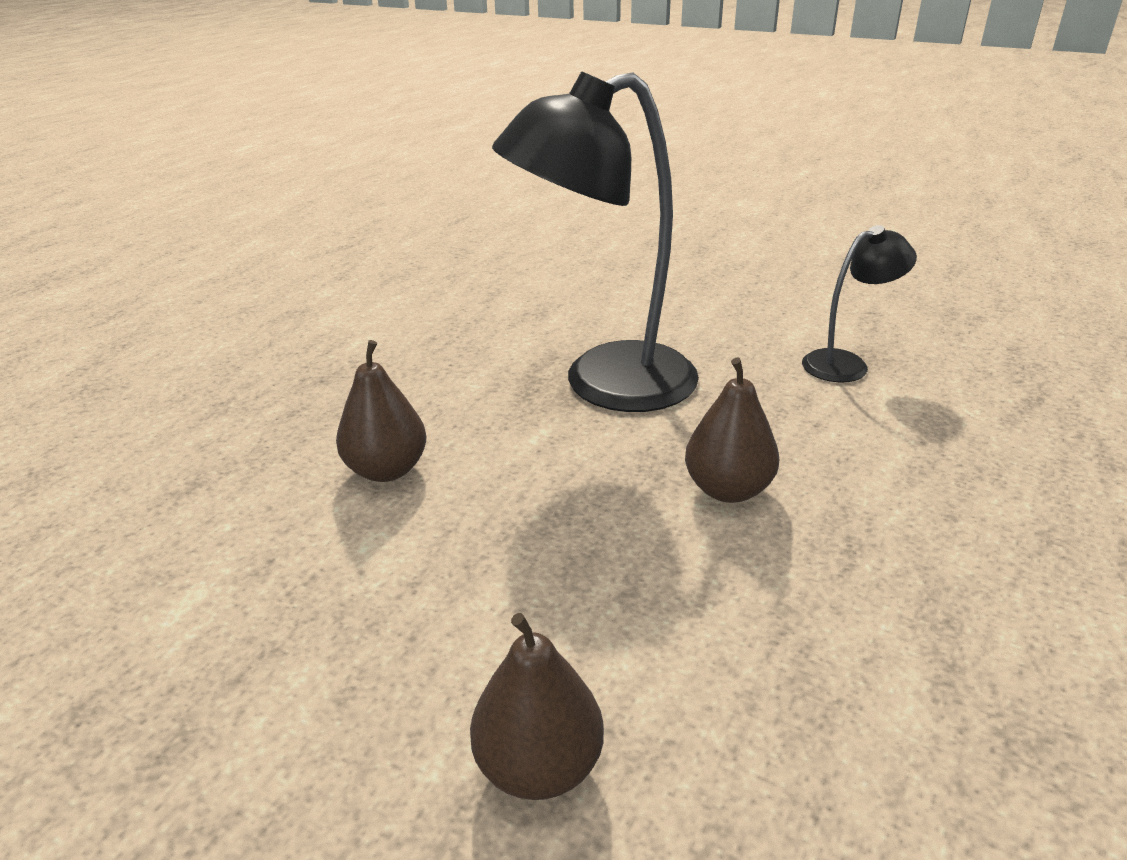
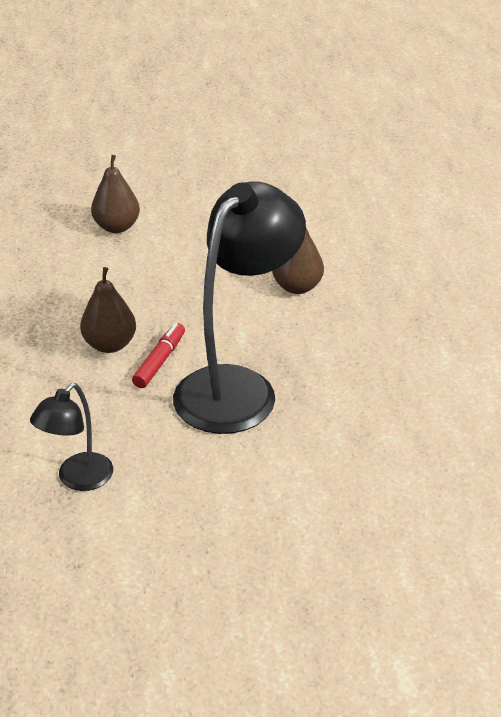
camera: 145 degrees right, 5 degrees up
none -> red marker [132,323,185,388]

